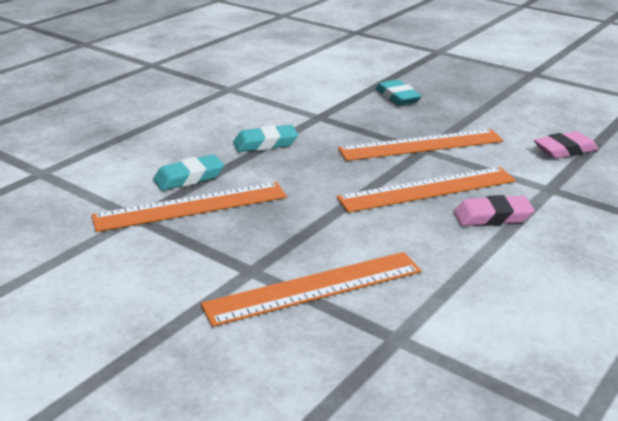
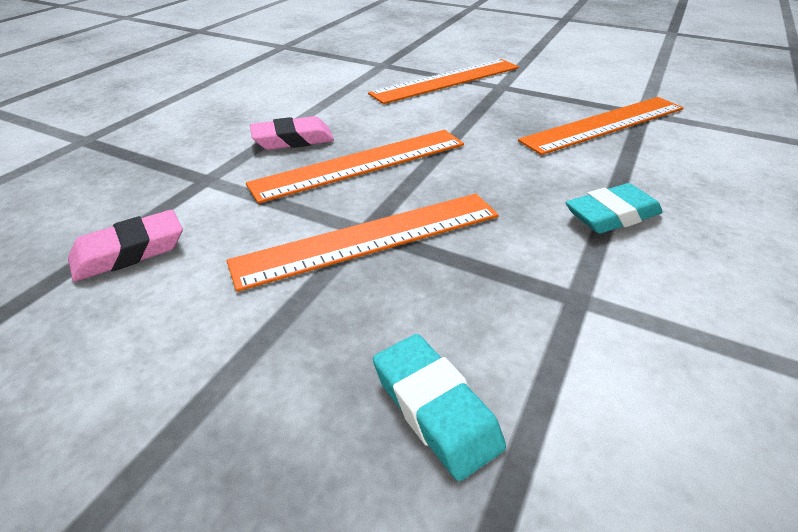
camera: 170 degrees right, 10 degrees up
turquoise eraser [153,154,224,191] -> none

